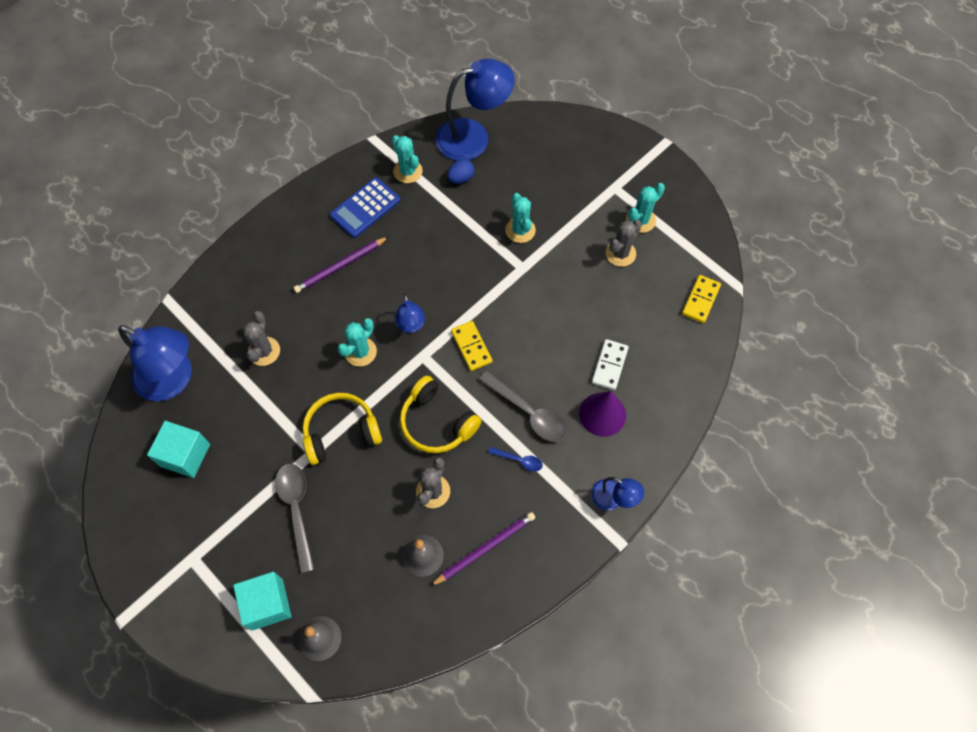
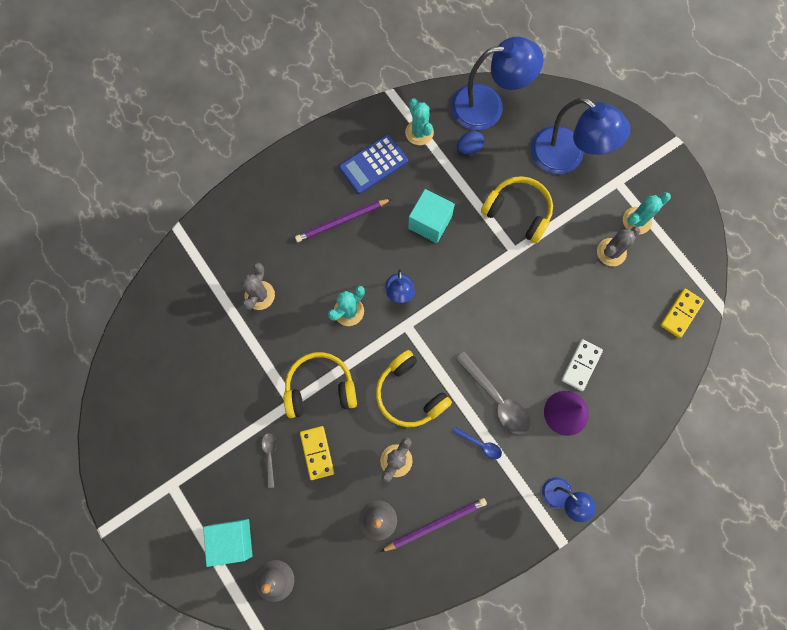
camera: 10 degrees right, 10 degrees up
blue lamp [118,325,192,401] -> blue lamp moved to [531,97,630,174]
turquoise cube [147,421,210,478] -> turquoise cube moved to [408,189,455,243]
grey spoon [275,464,315,573] -> grey spoon [261,433,276,488], size x0.52
yellow domino [451,321,493,371] -> yellow domino moved to [300,426,334,480]
turquoise cactus [505,193,536,243] -> yellow headphones [481,176,553,243]

